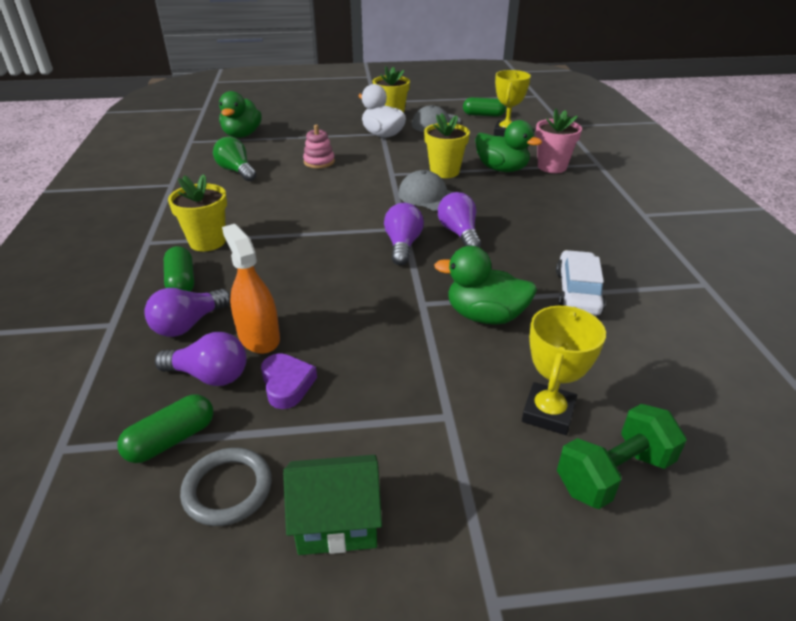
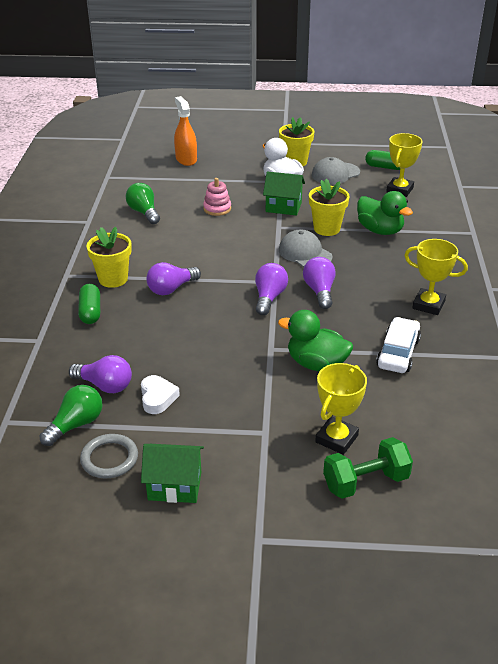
camera: 10 degrees right, 0 degrees up
green capsule [117,394,213,463] -> green light bulb [40,385,103,446]
purple light bulb [144,288,231,337] -> purple light bulb moved to [146,262,201,295]
green duck [219,91,262,138] -> none
orange spray bottle [222,224,280,354] -> orange spray bottle moved to [174,96,197,166]
purple heart [261,353,317,409] -> white heart [141,375,180,414]
pink flower pot [536,108,582,173] -> none
none -> green house [263,171,305,216]
none -> yellow trophy [404,239,468,315]

